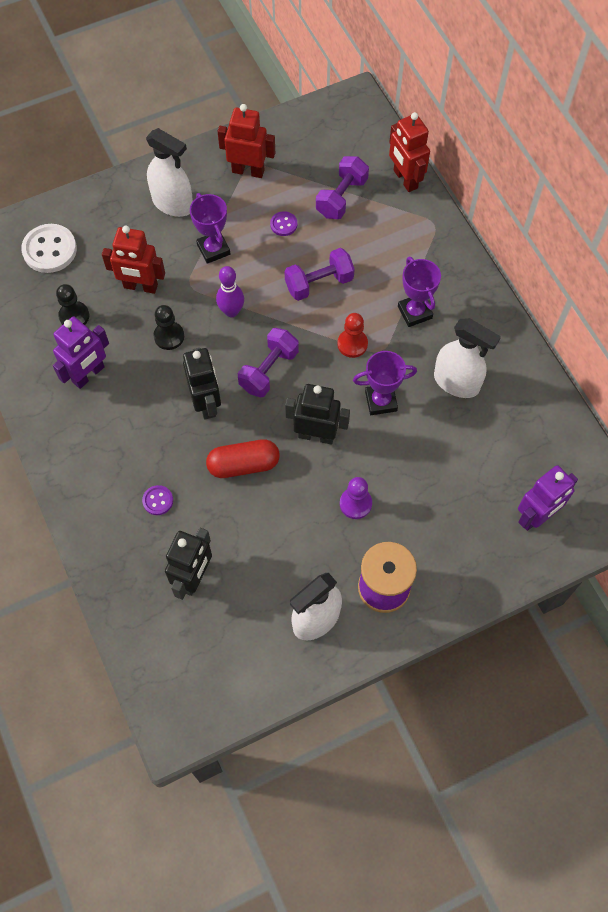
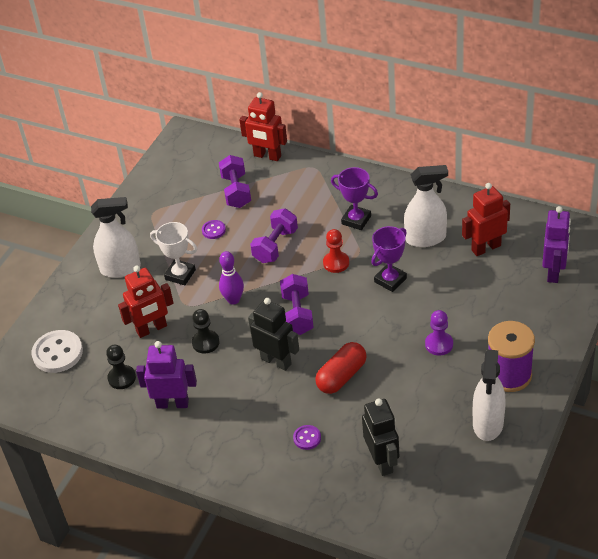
camera: 35 degrees left, 20 degrees down
purple robot [53,317,109,389] -> purple robot turned 90 degrees counterclockwise [136,341,197,409]
purple trophy [190,193,230,264] -> white trophy [150,222,197,285]
red robot [218,104,275,178] -> red robot moved to [462,183,510,256]
black robot [285,384,350,445] -> none

